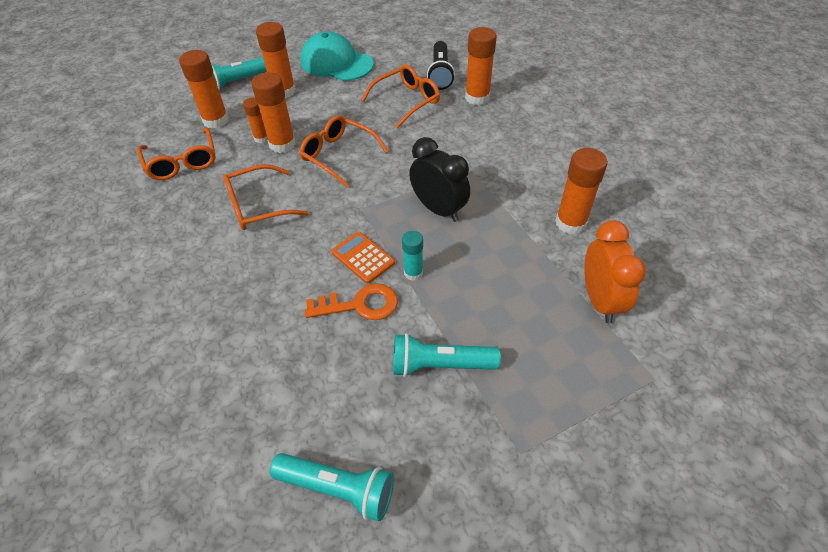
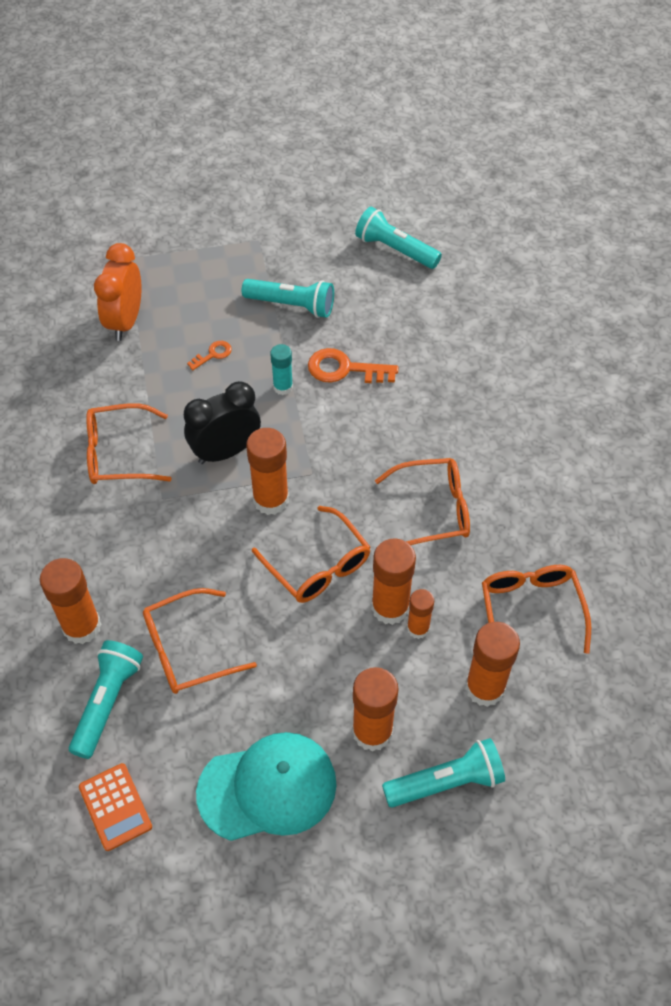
camera: 165 degrees left, 5 degrees up
turquoise cap [301,31,374,81] -> turquoise cap turned 60 degrees counterclockwise [196,732,337,841]
orange calculator [331,232,395,284] -> orange calculator moved to [79,763,152,851]
black clock [409,137,470,222] -> black clock turned 90 degrees clockwise [184,381,261,464]
black flashlight [427,41,455,90] -> turquoise flashlight [69,640,143,759]
orange glue stick [555,148,608,235] -> orange glue stick moved to [246,428,289,515]
none -> orange glasses [86,403,172,484]
none -> orange key [187,341,232,370]

